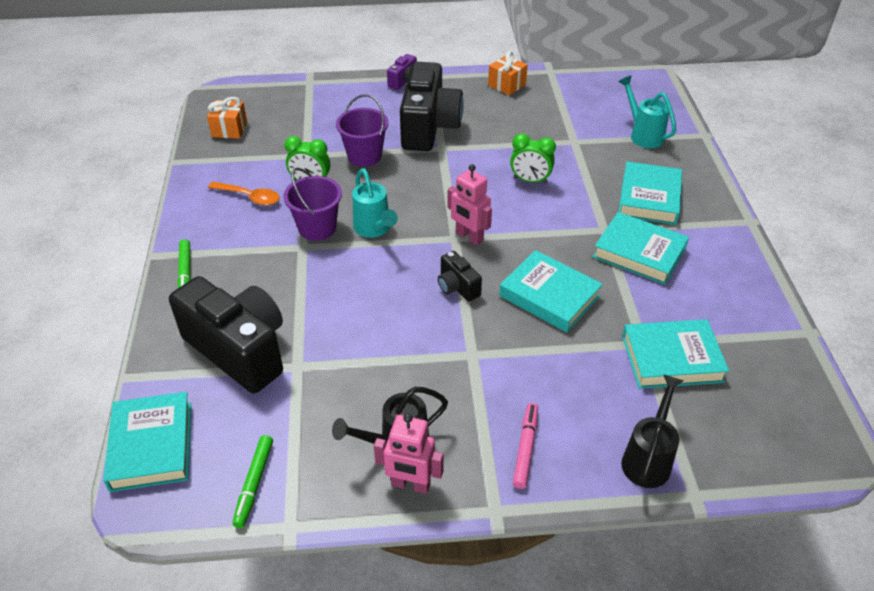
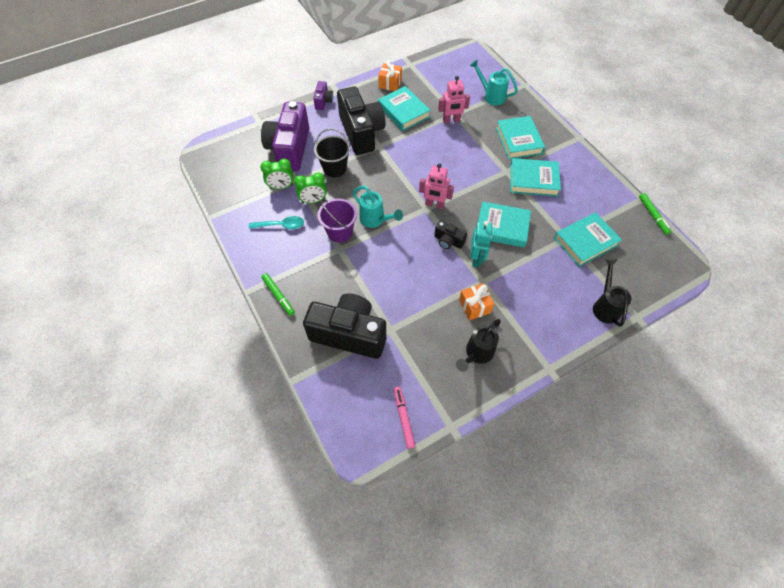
camera: 25 degrees left, 15 degrees up
turquoise book [103,392,191,492] -> turquoise book moved to [378,86,431,131]
orange gift [207,97,247,139] -> orange gift moved to [459,283,494,320]
orange spoon [208,182,280,205] -> turquoise spoon [249,216,304,229]
green marker [232,435,273,528] -> green marker moved to [639,193,671,235]
purple bucket [336,94,389,167] -> black bucket [314,128,351,177]
pink robot [374,413,444,494] -> pink robot moved to [438,76,470,123]
green clock [510,133,556,184] -> green clock moved to [260,159,294,189]
pink marker [513,403,538,489] -> pink marker moved to [394,387,415,449]
none -> purple camera [261,101,309,171]
none -> turquoise robot [471,221,493,267]

